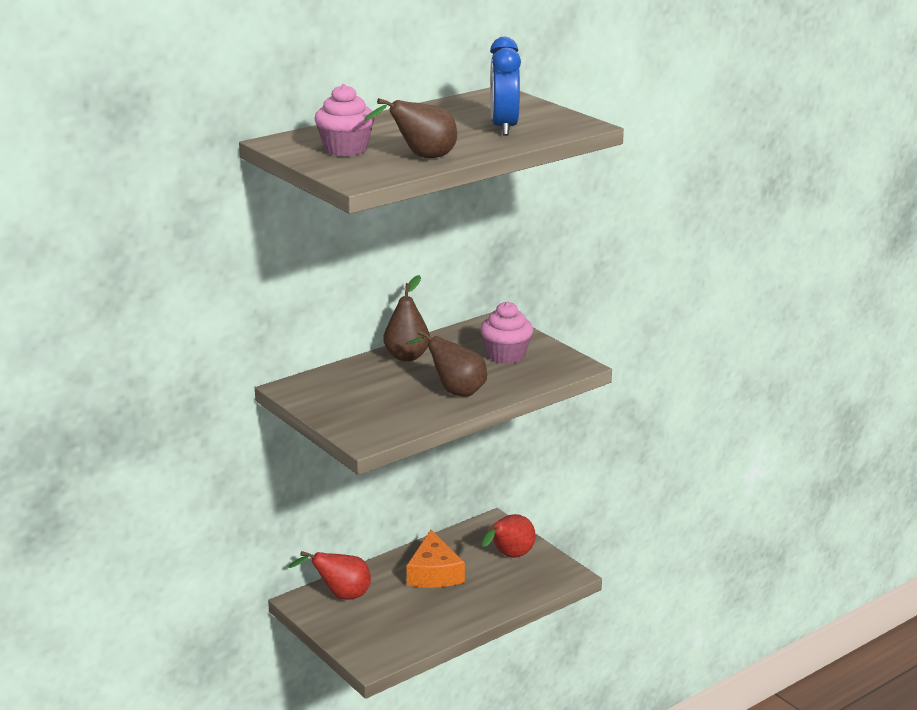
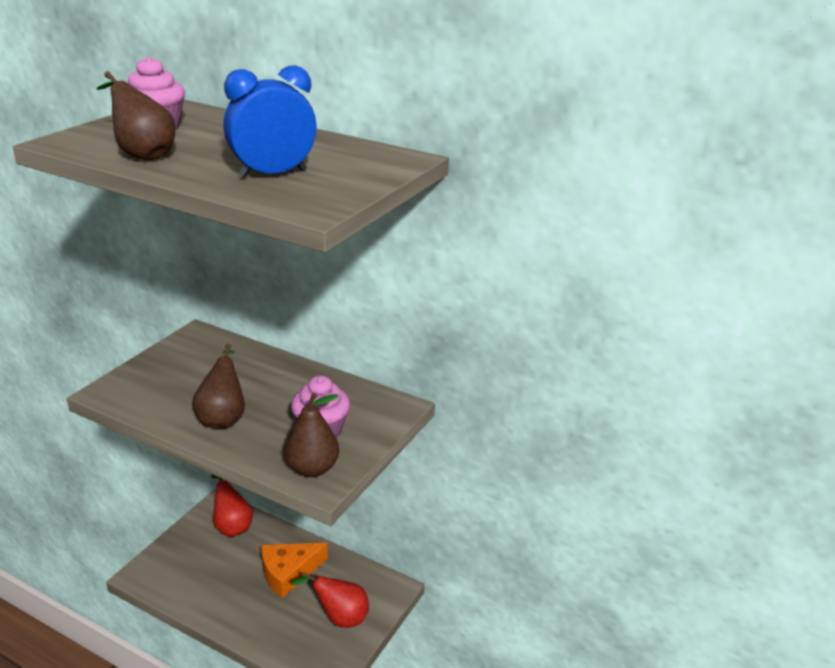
camera: 65 degrees right, 5 degrees up
brown pear [384,275,430,361] -> brown pear moved to [284,393,339,477]

